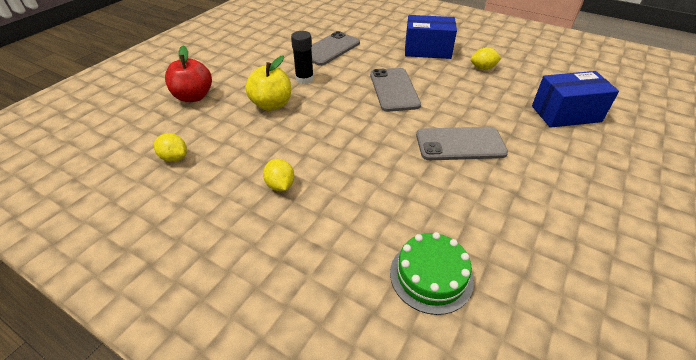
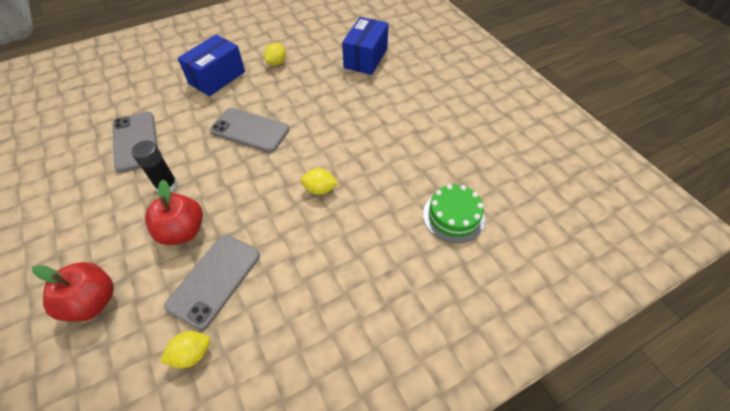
camera: 60 degrees left, 10 degrees up
yellow apple [245,55,291,111] -> red apple [145,179,203,245]
yellow lemon [263,159,294,191] -> yellow lemon moved to [301,168,338,195]
grey phone [416,127,508,160] -> grey phone moved to [164,235,260,330]

